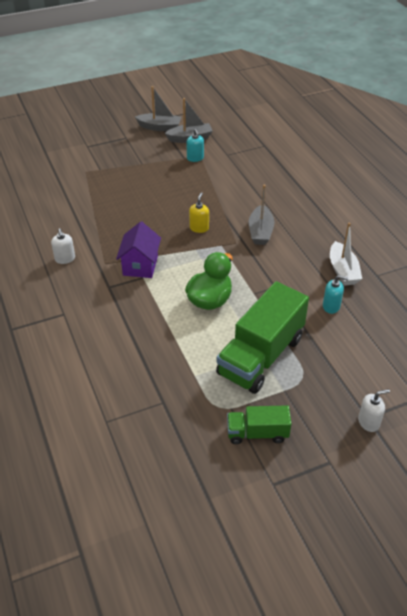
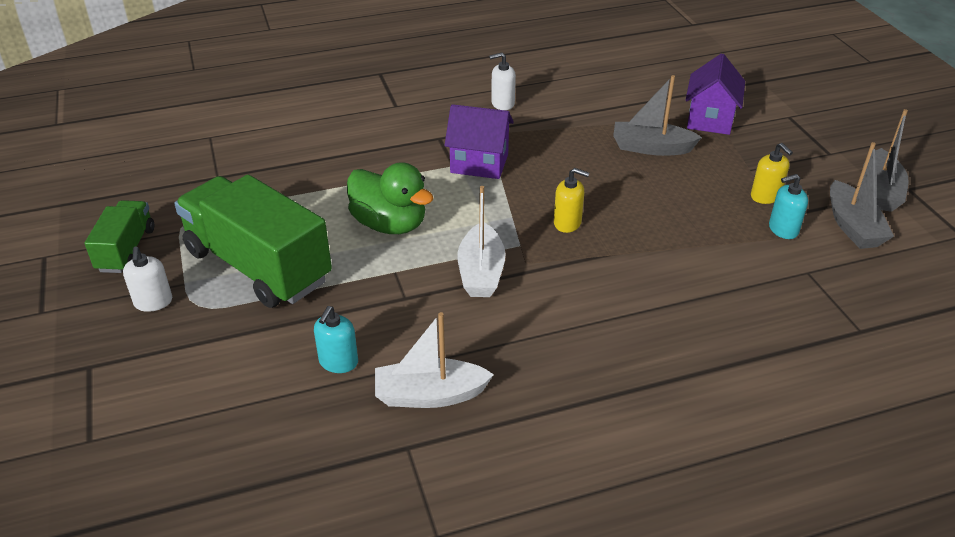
camera: 95 degrees right, 5 degrees down
grey boat [249,185,275,245] -> grey boat moved to [613,75,702,156]
white soap dispenser [358,389,390,432] -> white soap dispenser moved to [123,247,172,312]
none -> white boat [457,186,506,297]
none -> purple house [686,53,745,135]
none -> yellow soap dispenser [751,143,793,204]

